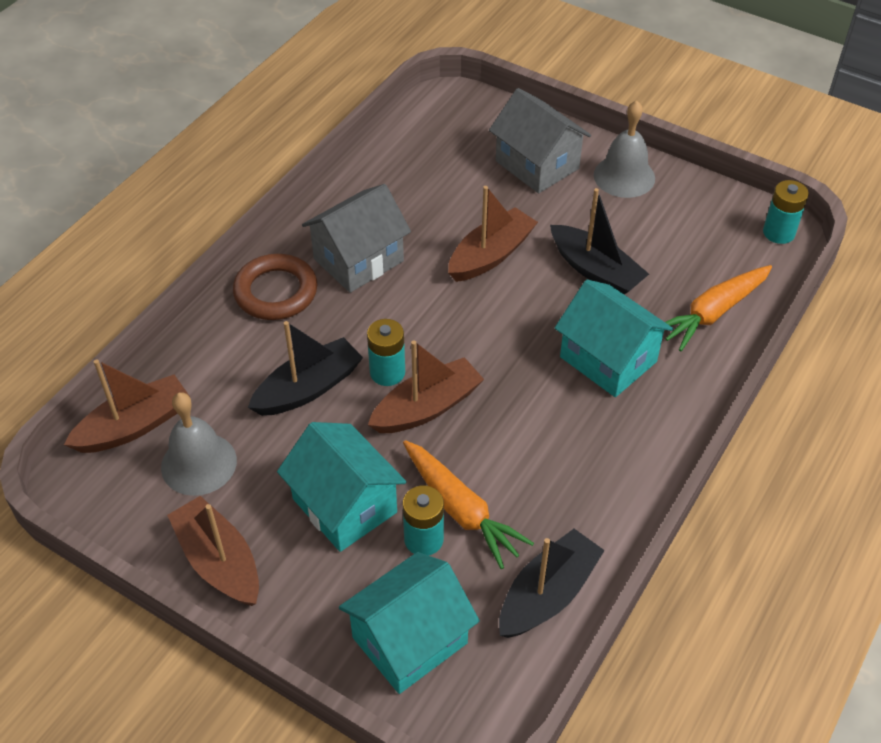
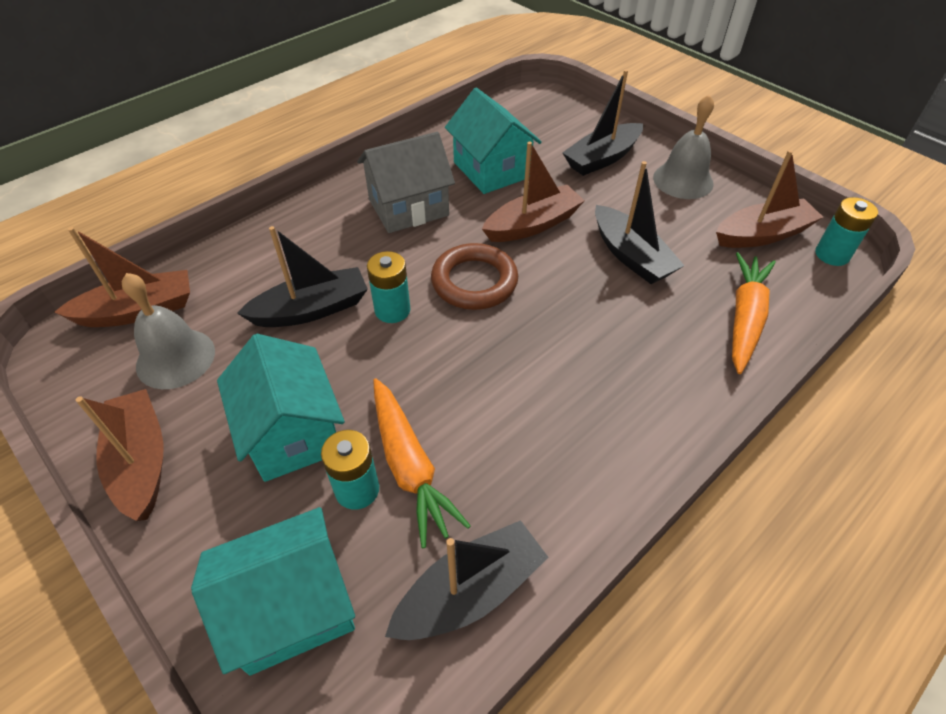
camera: 15 degrees right, 0 degrees up
brown ring [233,254,317,320] -> brown ring moved to [431,243,518,310]
brown boat [368,340,484,433] -> brown boat moved to [716,150,823,248]
grey house [489,88,591,193] -> black boat [562,70,643,176]
turquoise house [555,280,673,397] -> turquoise house moved to [445,88,542,194]
orange carrot [665,265,772,351] -> orange carrot turned 135 degrees clockwise [732,252,776,374]

